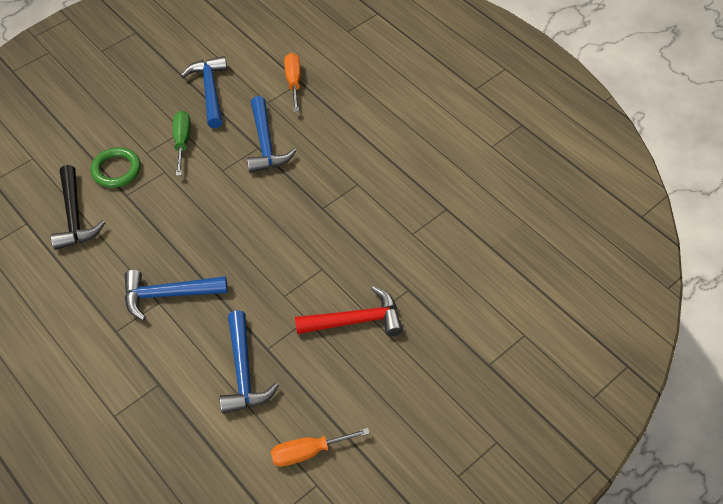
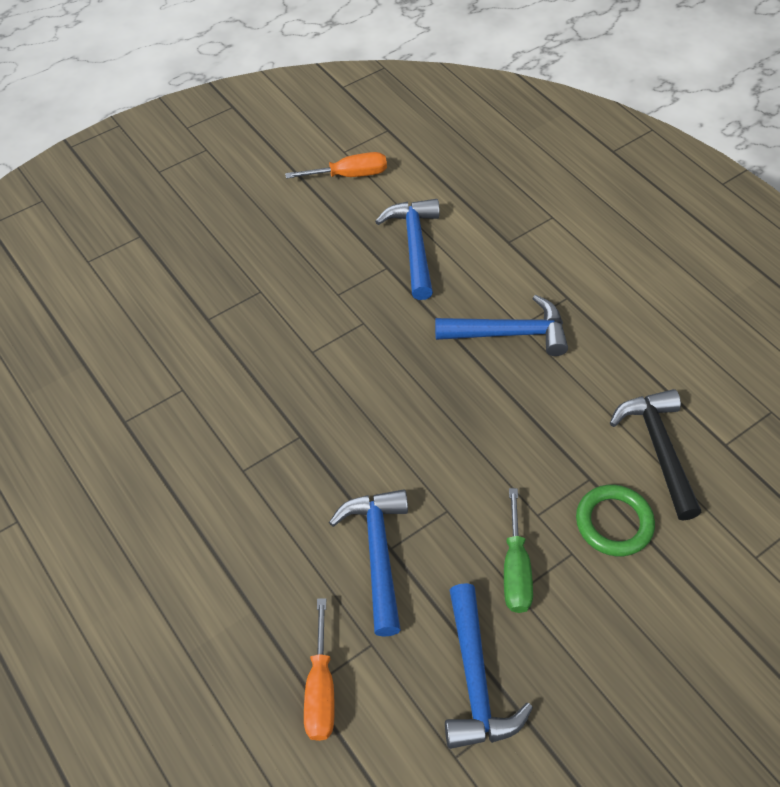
camera: 175 degrees left, 0 degrees up
red hammer [295,286,403,336] -> none

